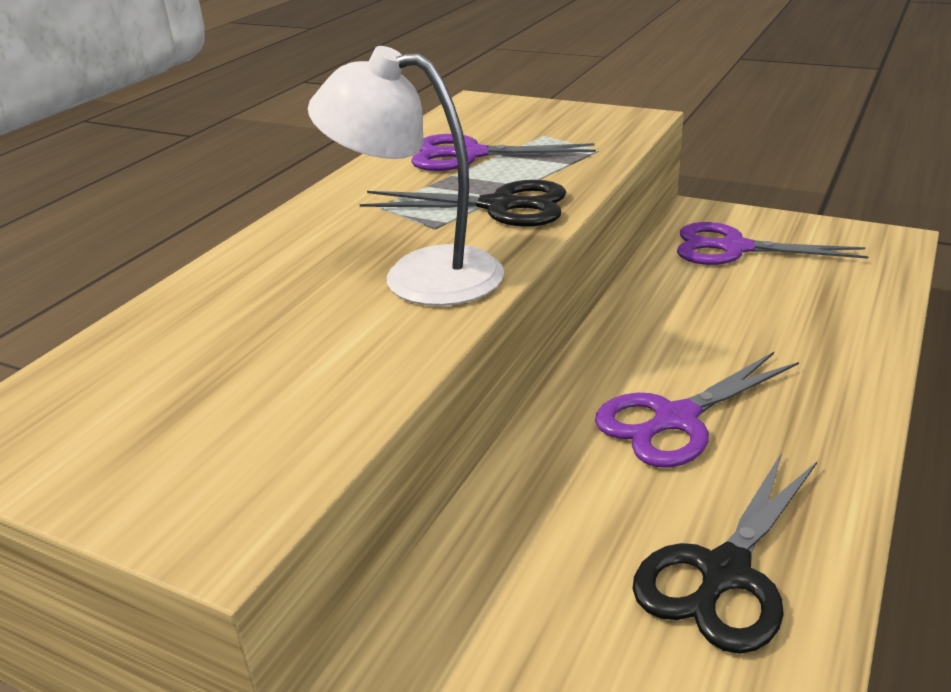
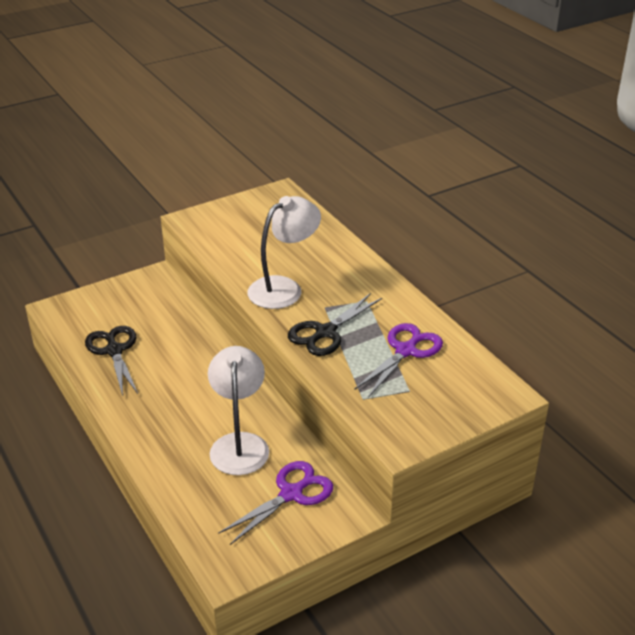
camera: 120 degrees right, 5 degrees up
purple scissors [595,352,799,468] -> none
none -> white lamp [208,346,269,475]

